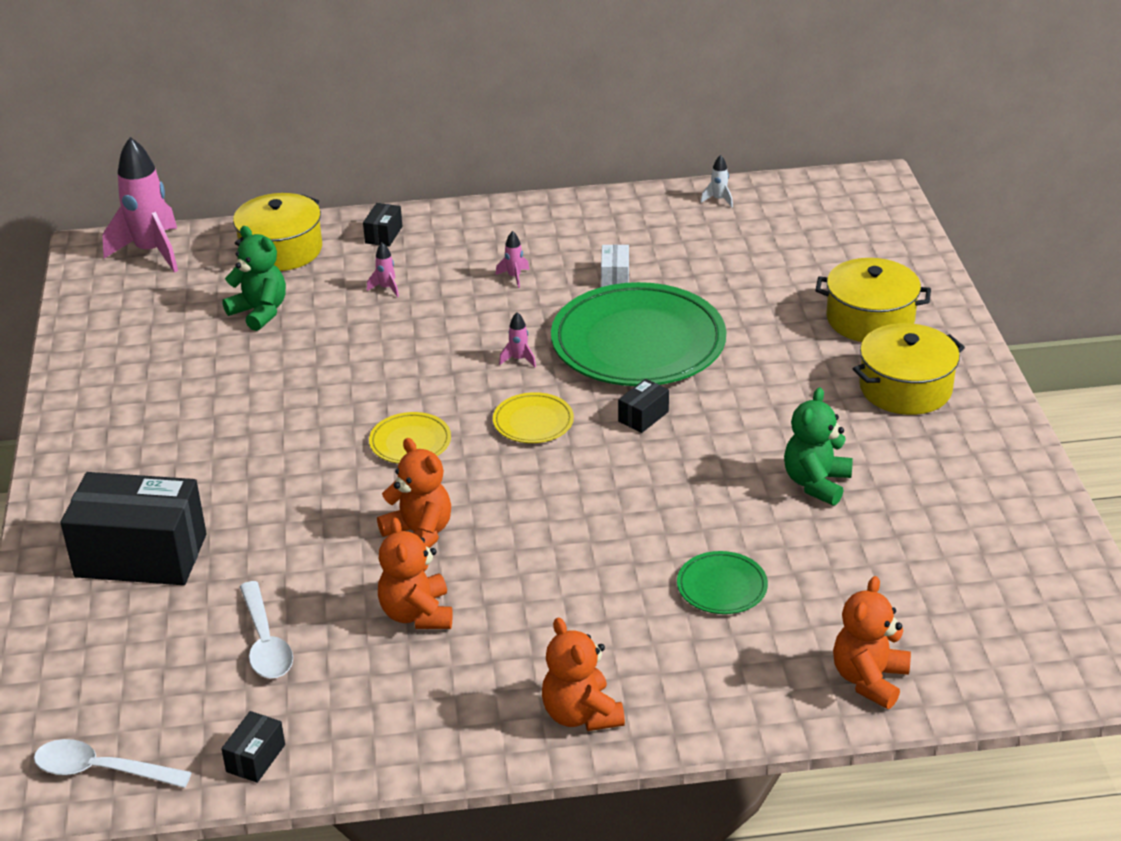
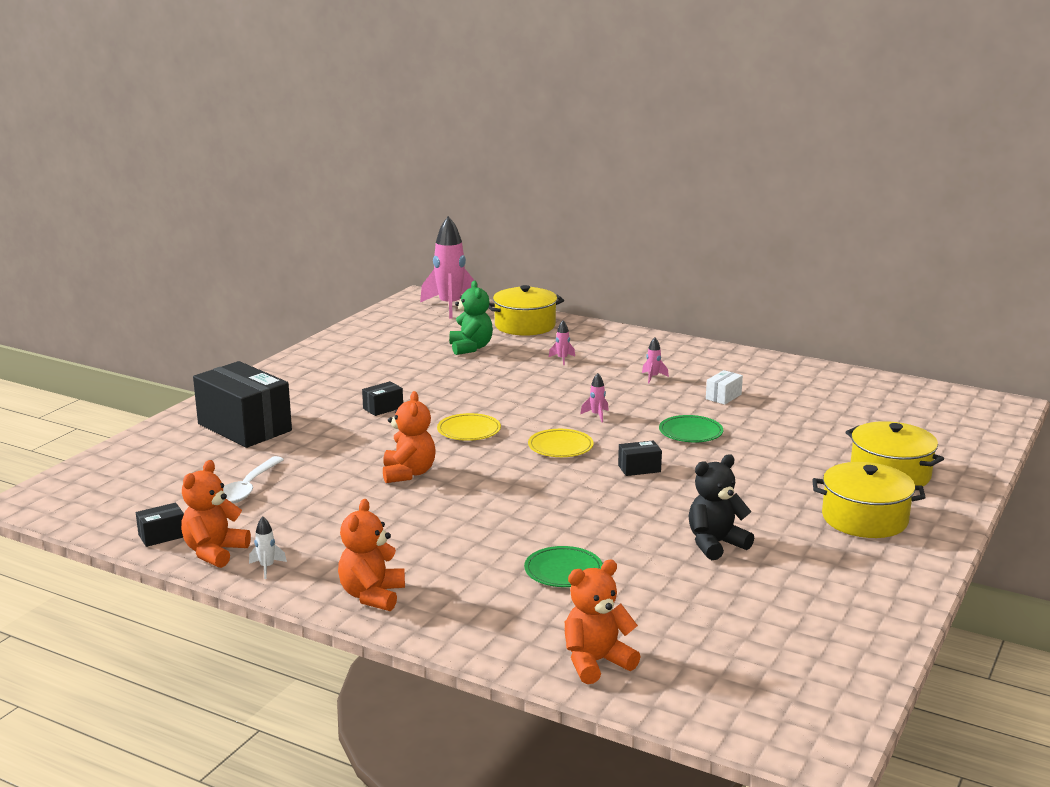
camera: 35 degrees right, 15 degrees down
white spoon [34,739,192,788] -> none
black box [363,203,402,247] -> black box moved to [362,381,403,416]
orange teddy bear [378,517,453,629] -> orange teddy bear moved to [181,460,251,568]
green plate [551,282,726,386] -> green plate [659,415,723,442], size x0.44
white rocket [701,155,733,207] -> white rocket moved to [249,516,287,579]
green teddy bear [784,387,853,506] -> black teddy bear [689,454,754,560]

